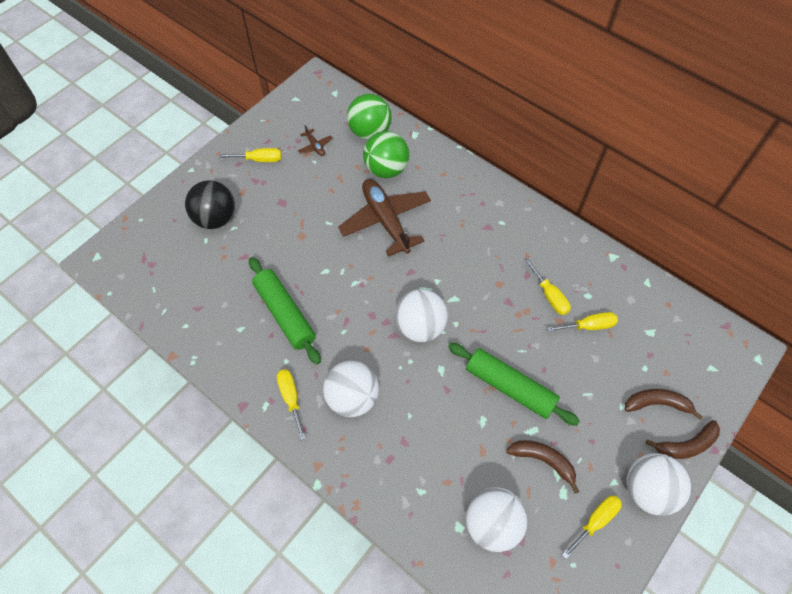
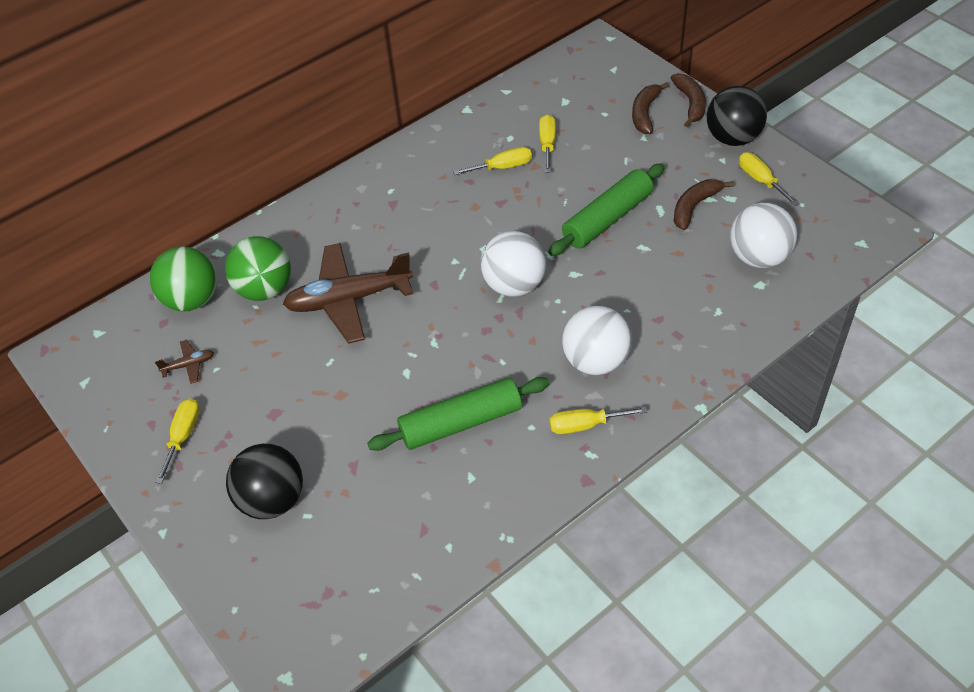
camera: 75 degrees left, 10 degrees down
white ball [627,453,691,516] -> black ball [707,86,767,146]

